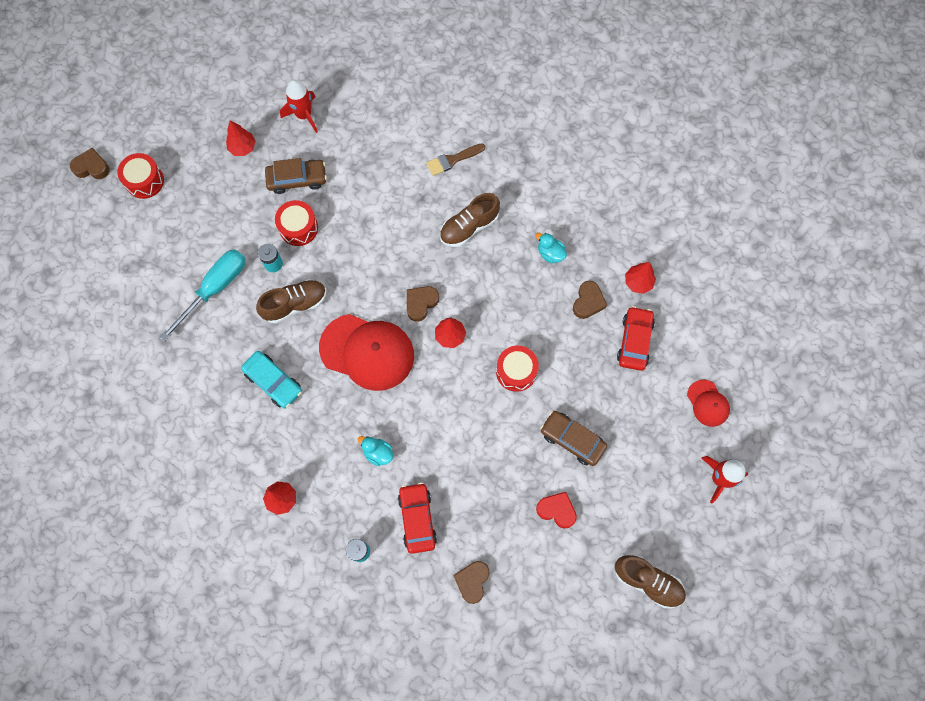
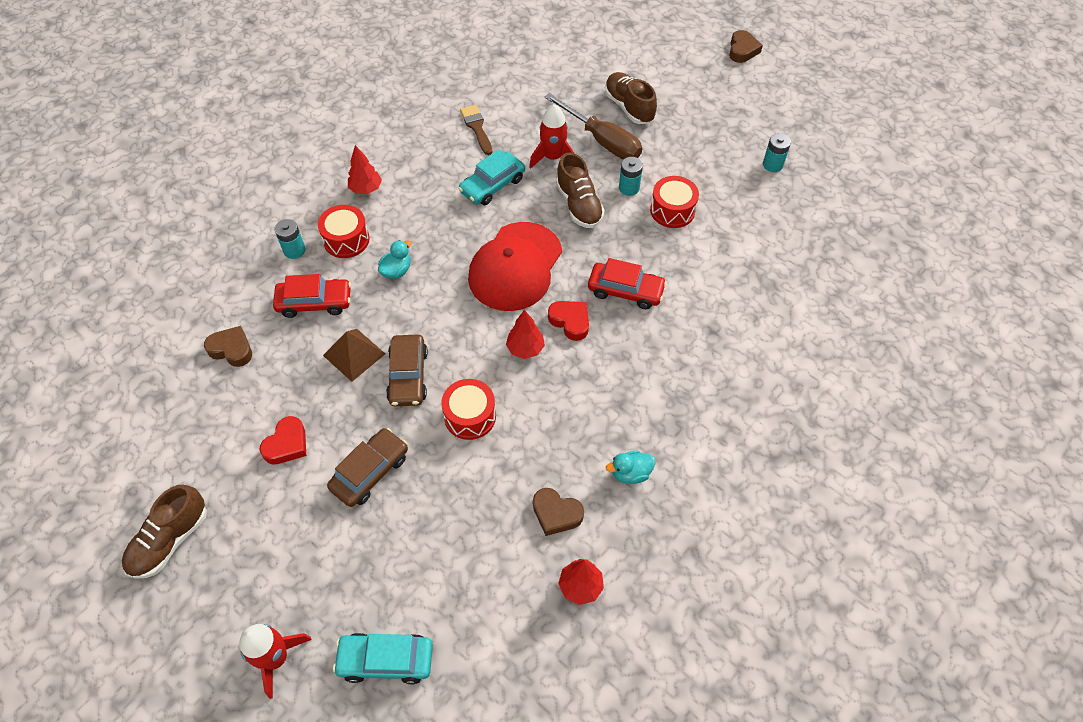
camera: 95 degrees right, 15 degrees down
red drum [117,153,164,199] -> red drum moved to [318,205,370,258]
turquoise screwdriver [160,249,245,341] -> brown screwdriver [544,93,642,160]
red tree [226,121,256,156] -> turquoise battery [763,133,791,172]
brown car [265,158,327,194] -> brown car moved to [386,334,428,406]
red rocket [280,80,318,133] -> red rocket moved to [529,104,574,169]
brown heart [407,286,439,322] -> red heart [548,301,589,341]
brown brush [426,144,485,176] -> brown brush moved to [460,105,493,155]
brown shoe [440,193,500,247] -> brown shoe moved to [605,72,657,124]
turquoise duck [535,233,567,263] -> turquoise duck turned 150 degrees counterclockwise [606,451,655,484]
red car [617,306,655,371] -> red car moved to [588,258,667,309]
red cap [687,380,730,427] -> turquoise car [333,633,433,684]
none -> brown pyramid [323,329,385,382]

